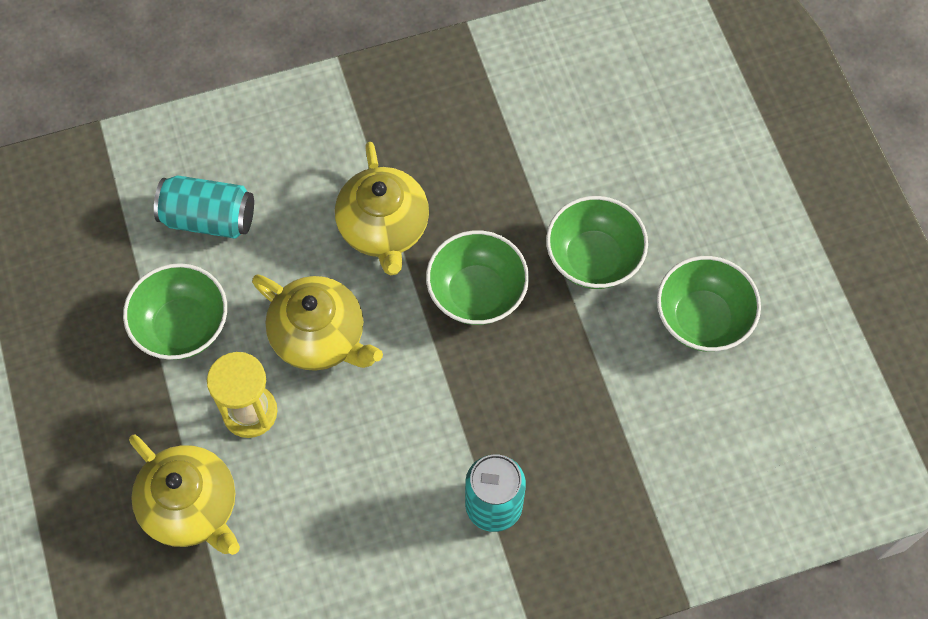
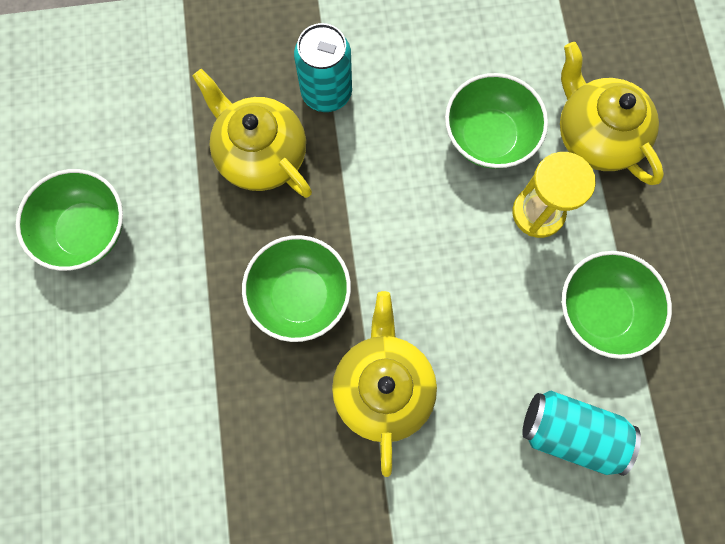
camera: 170 degrees left, 10 degrees up
yellow teapot [252,275,383,371] -> yellow teapot moved to [192,69,312,198]
green bowl [546,196,648,289] -> green bowl moved to [445,73,548,169]

